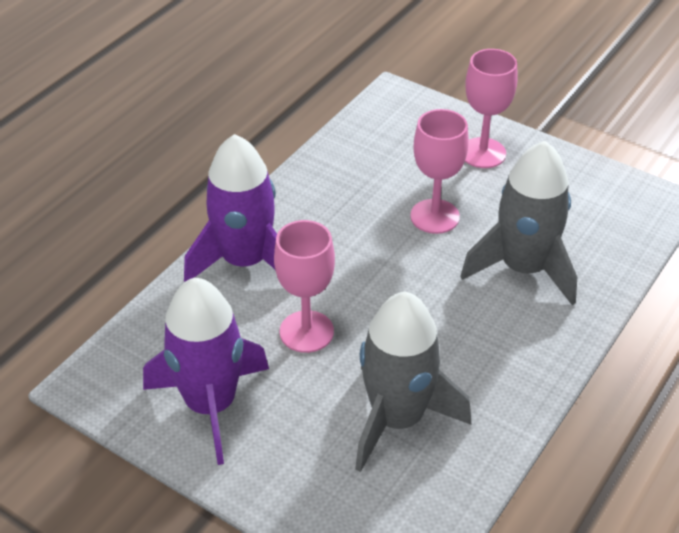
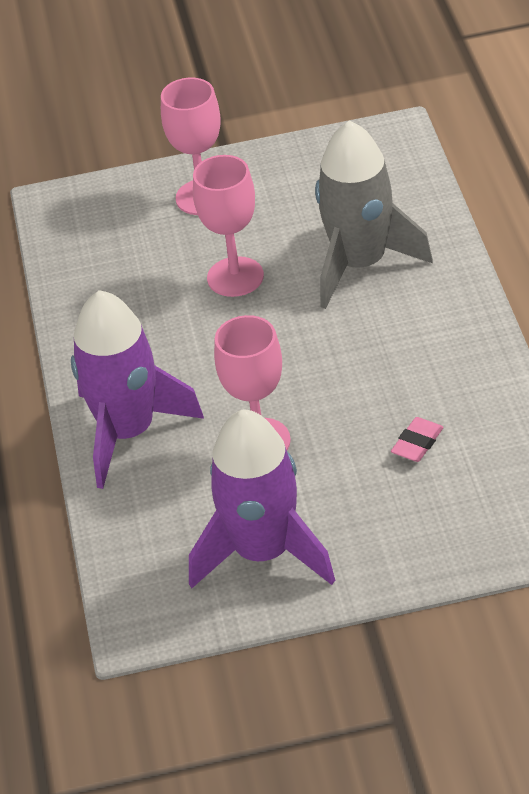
camera: 40 degrees left, 0 degrees up
grey rocket [355,292,471,472] -> pink eraser [391,417,444,462]

